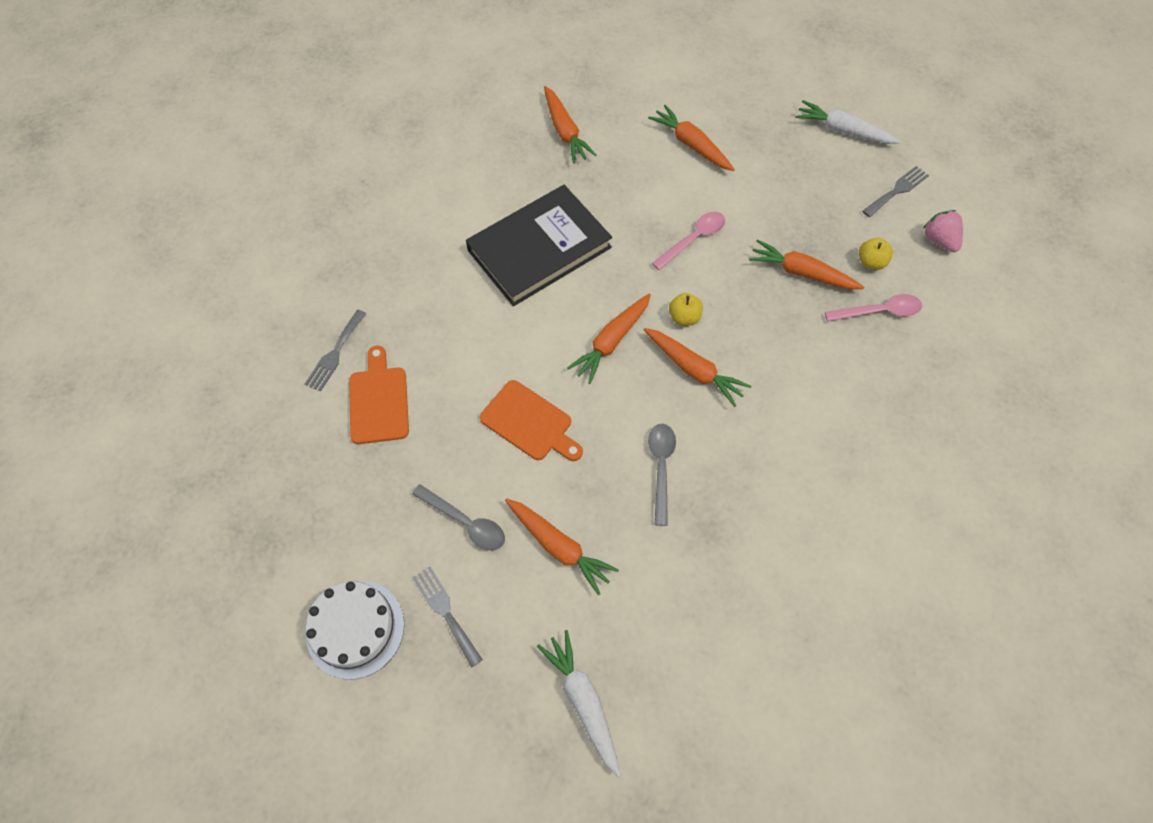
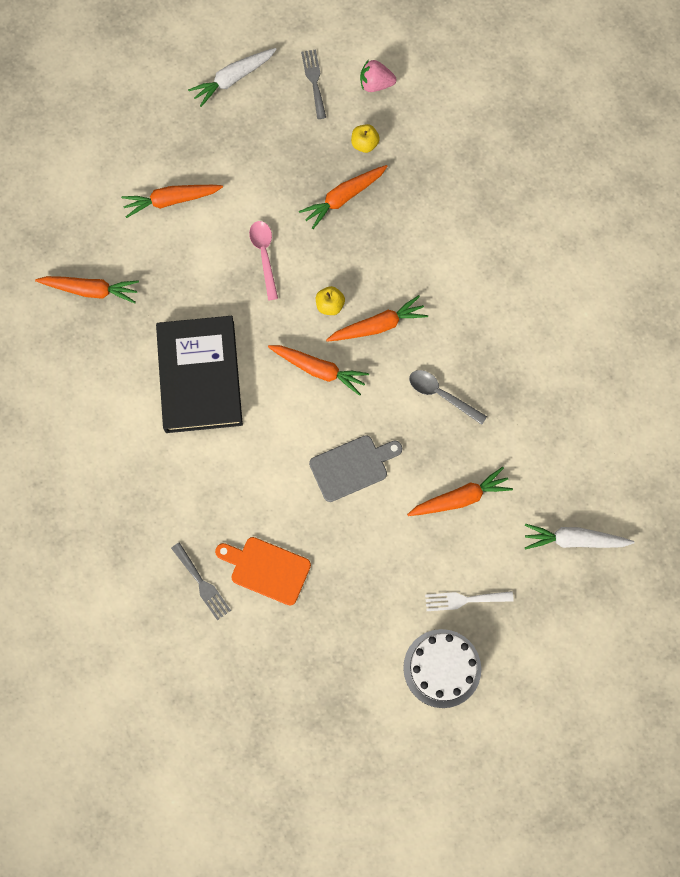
camera: 60 degrees left, 10 degrees up
grey spoon [412,484,505,550] -> none
grey fork [412,566,483,668] -> white fork [425,591,514,611]
orange cutting board [480,380,583,461] -> grey cutting board [309,435,402,502]
orange carrot [567,293,651,384] -> orange carrot turned 45 degrees counterclockwise [268,345,369,396]
pink spoon [825,294,922,322] -> none

